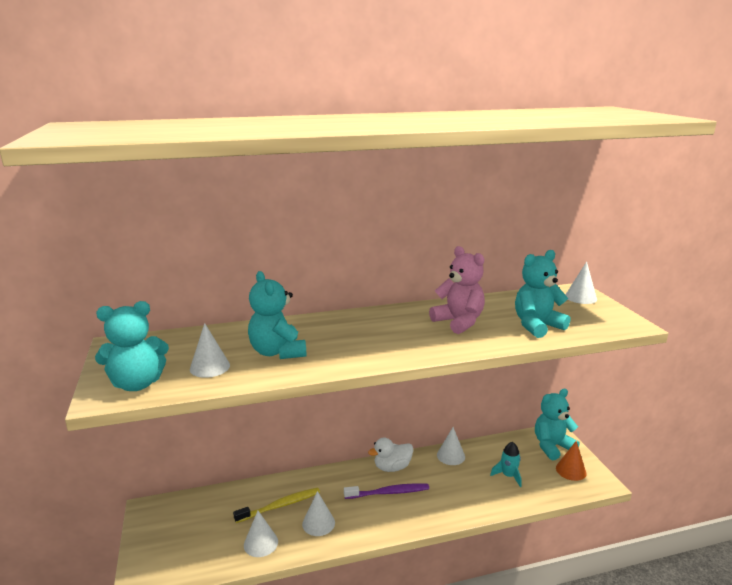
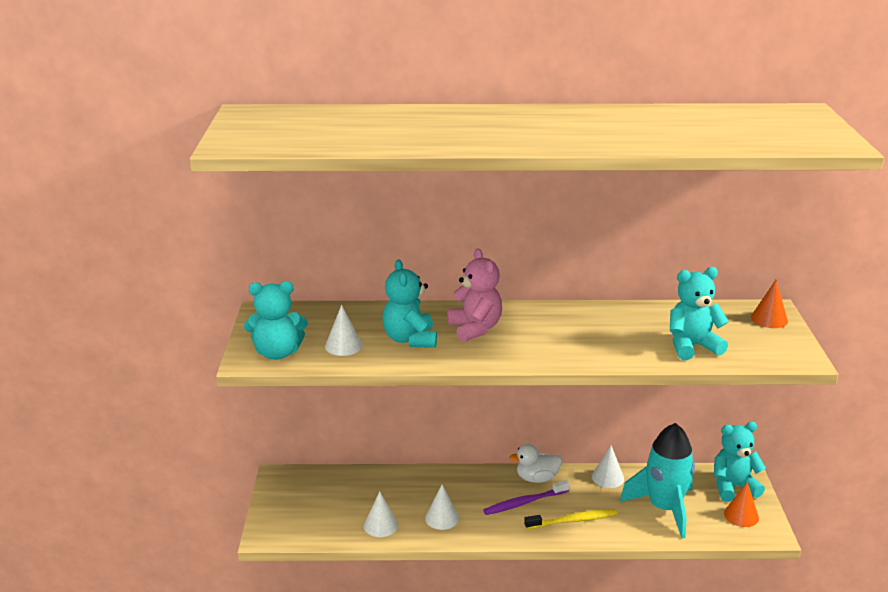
camera: 15 degrees right, 5 degrees up
yellow toothbrush [233,487,320,523] -> yellow toothbrush moved to [524,509,617,529]
purple toothbrush [344,483,429,499] -> purple toothbrush turned 150 degrees clockwise [483,480,569,515]
pink teddy bear [429,246,485,334] -> pink teddy bear moved to [447,248,502,342]
turquoise rocket [490,442,522,487] -> turquoise rocket [620,423,695,539], size x2.17
white cone [565,262,597,304] -> orange cone [751,280,788,328]

